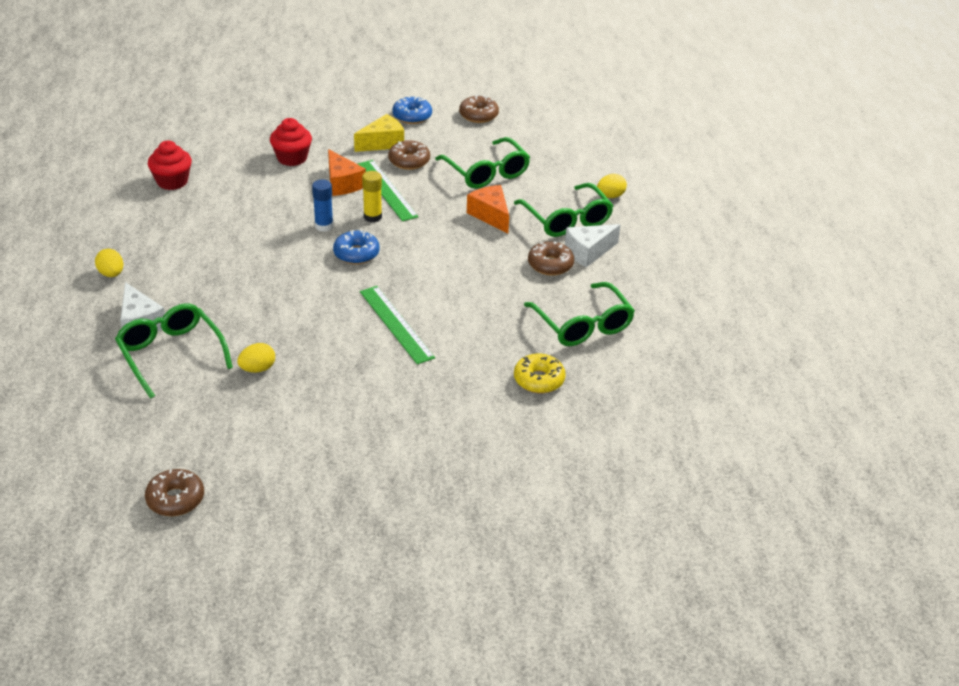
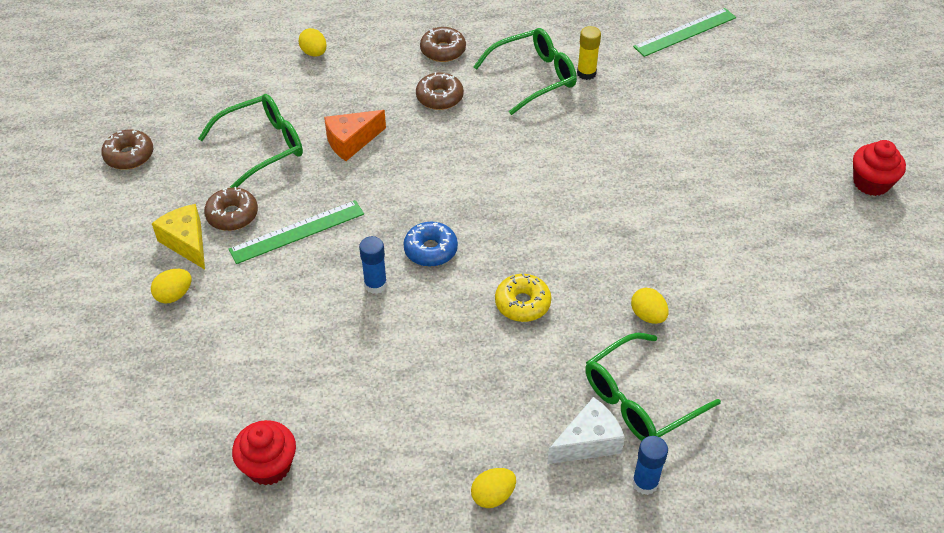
camera: 90 degrees left, 10 degrees up
brown donut [145,469,204,516] -> brown donut moved to [420,27,466,62]
red cupcake [270,118,312,166] -> red cupcake moved to [853,140,906,196]
orange cheese [328,149,366,196] -> none
green ruler [360,286,435,364] -> green ruler moved to [633,8,736,57]
yellow glue stick [362,171,382,222] -> yellow glue stick moved to [577,26,601,80]
blue donut [392,96,432,124] -> none
green glasses [514,183,613,237] -> none
yellow donut [514,354,566,393] -> yellow donut moved to [495,273,551,322]
white cheese [565,224,621,267] -> none
none -> yellow egg [151,269,191,304]
none -> blue glue stick [632,436,668,495]

